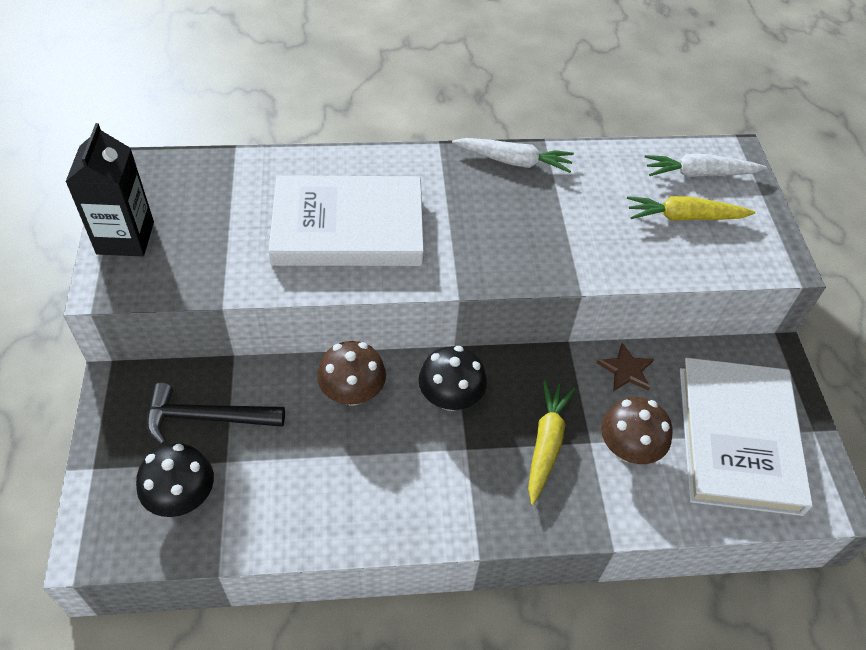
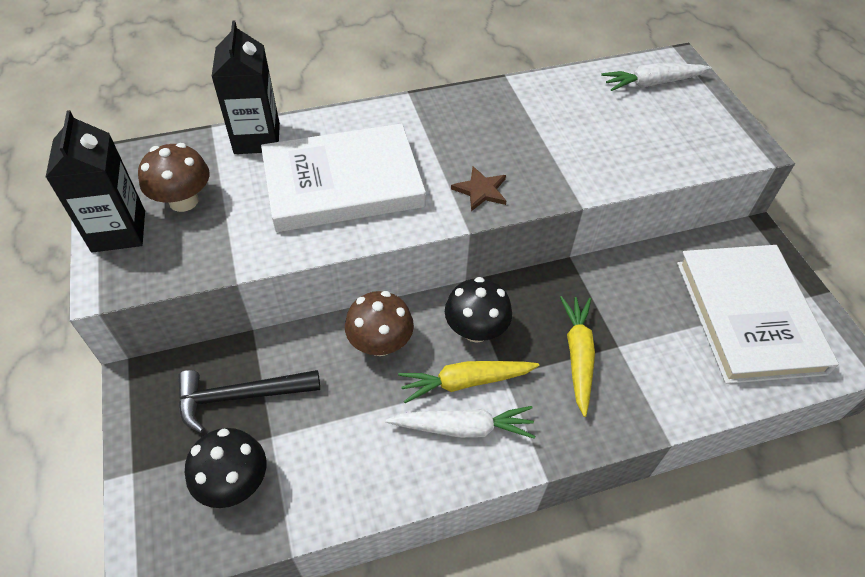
camera: 10 degrees left, 0 degrees up
white carrot [452,138,574,173] -> white carrot moved to [386,406,536,439]
brown star [597,343,654,392] -> brown star moved to [451,166,506,211]
brown mushroom [601,397,672,464] -> brown mushroom moved to [138,143,210,212]
yellow carrot [627,196,756,221] -> yellow carrot moved to [398,361,539,403]
none -> black carton [211,20,280,154]

